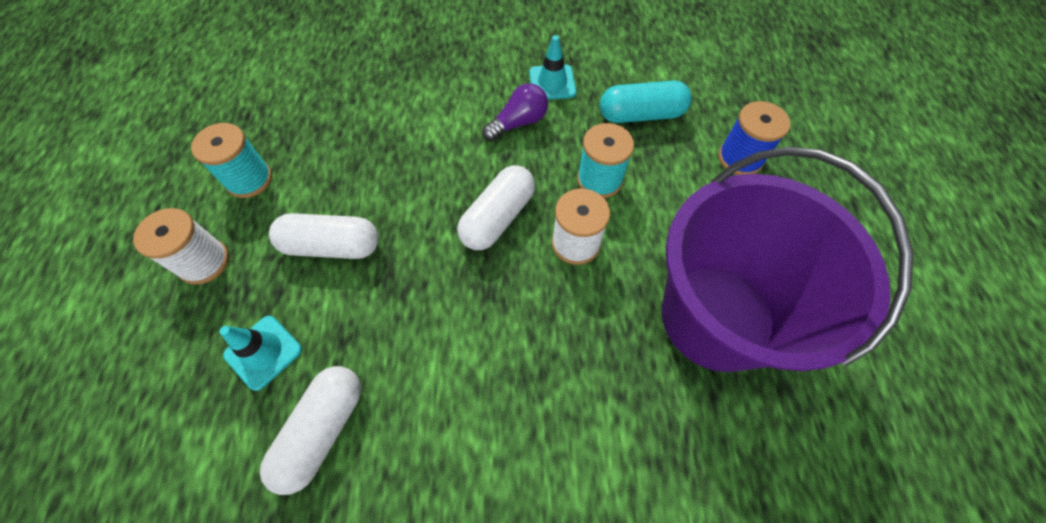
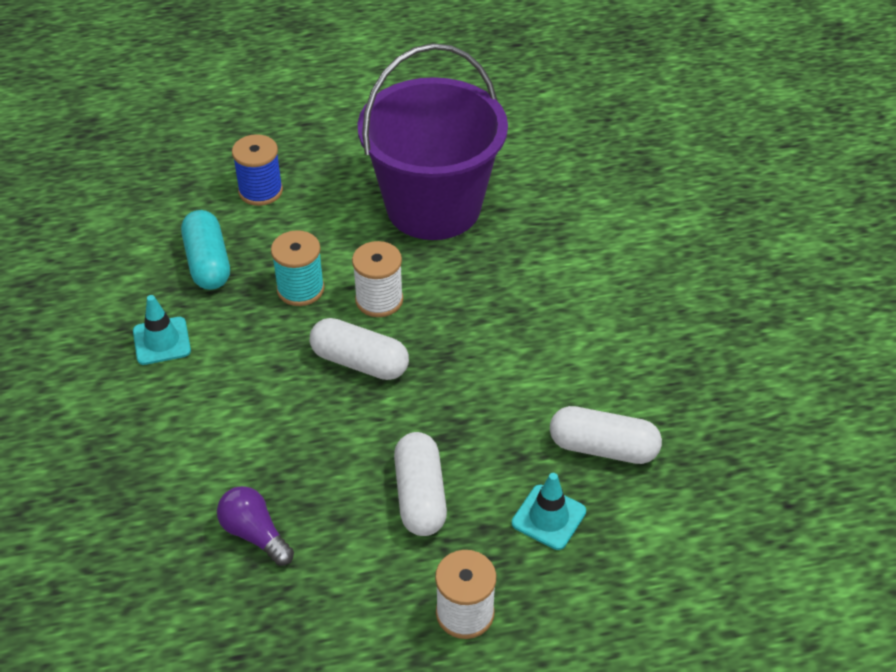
camera: 100 degrees left, 15 degrees down
turquoise spool [191,123,272,198] -> none
purple light bulb [482,83,548,141] -> purple light bulb moved to [217,486,294,566]

